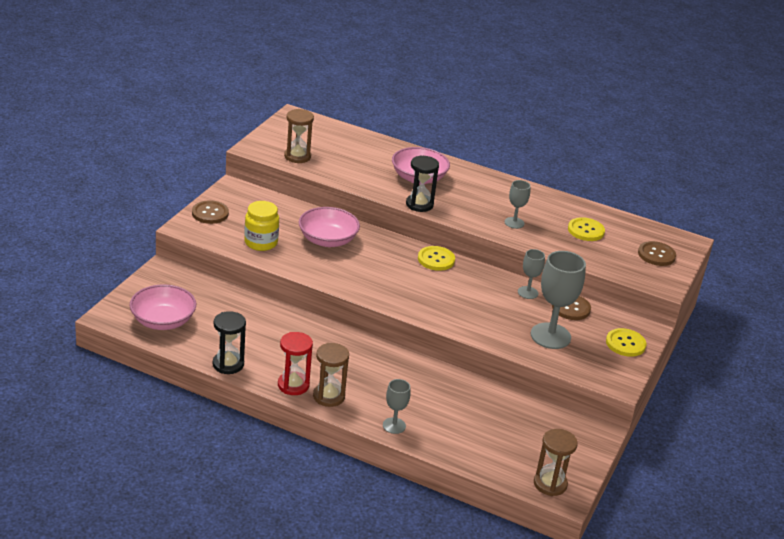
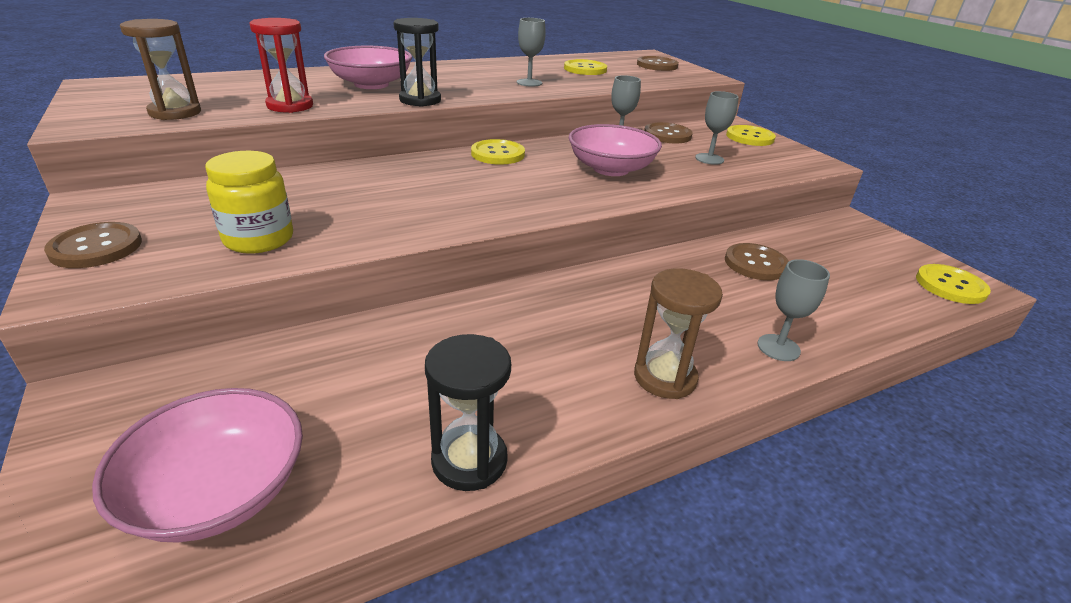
camera: 50 degrees left, 0 degrees up
red hourglass [278,332,313,395] -> red hourglass moved to [249,18,313,113]
pink bowl [299,207,360,247] -> pink bowl moved to [568,124,662,176]
grey goblet [531,251,586,349] -> grey goblet [695,91,739,165], size x0.53
brown hourglass [534,429,578,496] -> yellow button [916,264,991,304]
none -> brown button [725,243,789,280]

